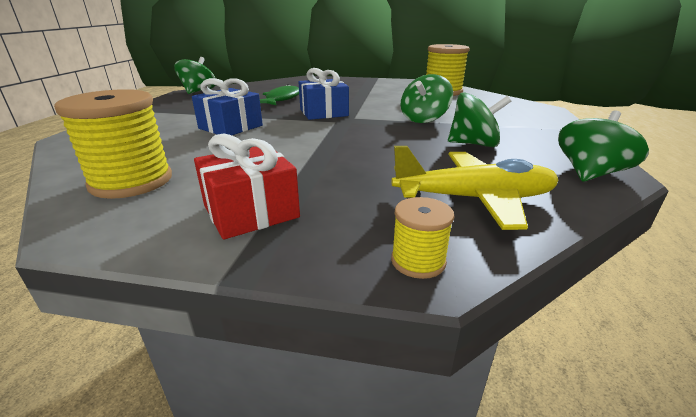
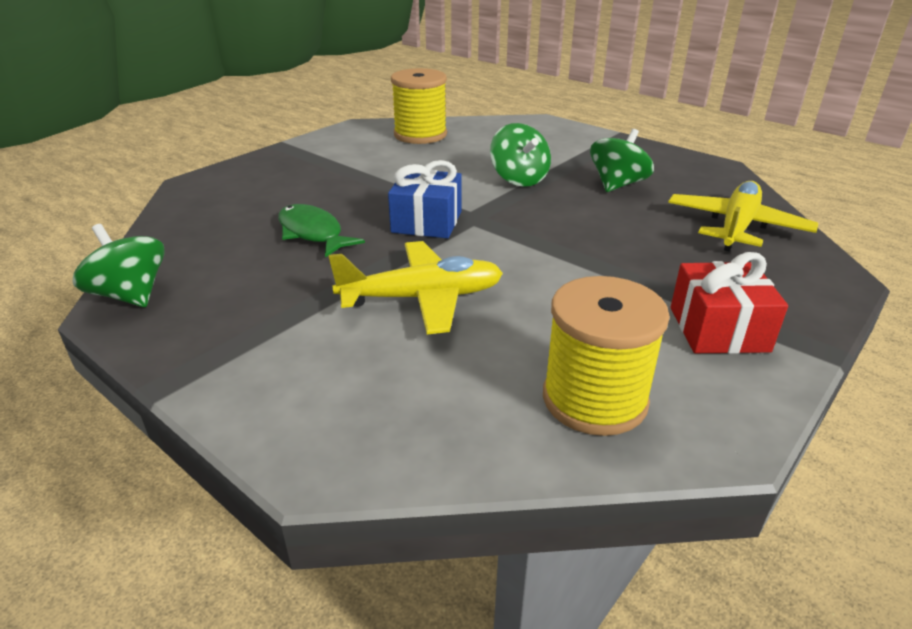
camera: 60 degrees left, 5 degrees up
blue gift [192,78,263,135] -> yellow plane [329,241,503,334]
yellow spool [391,197,455,279] -> none
green spinning top [558,111,649,182] -> none

